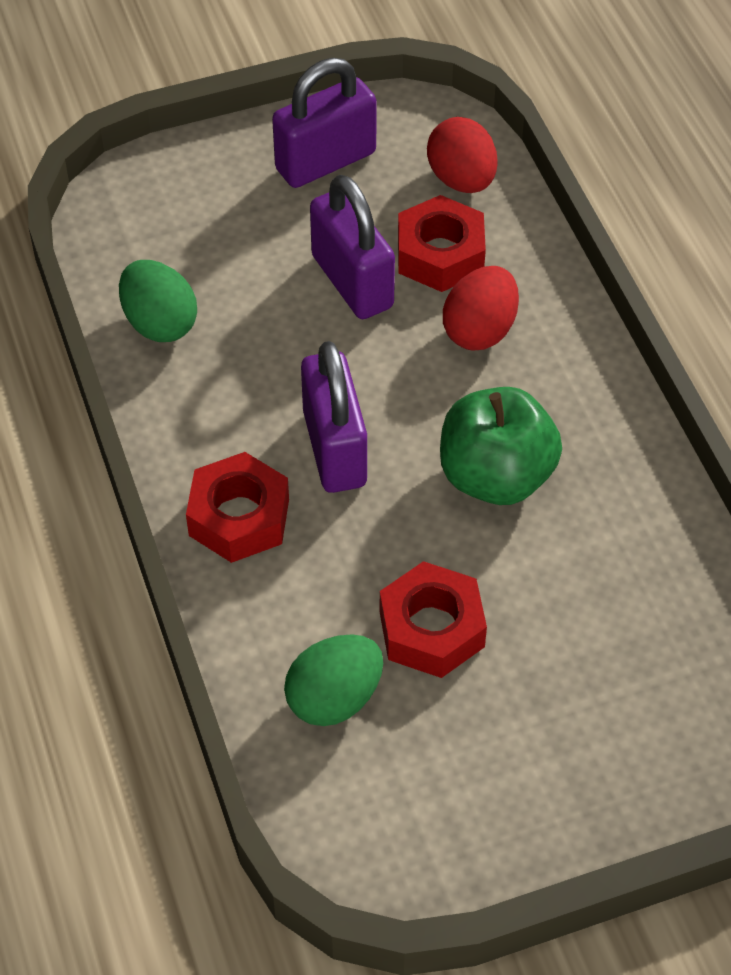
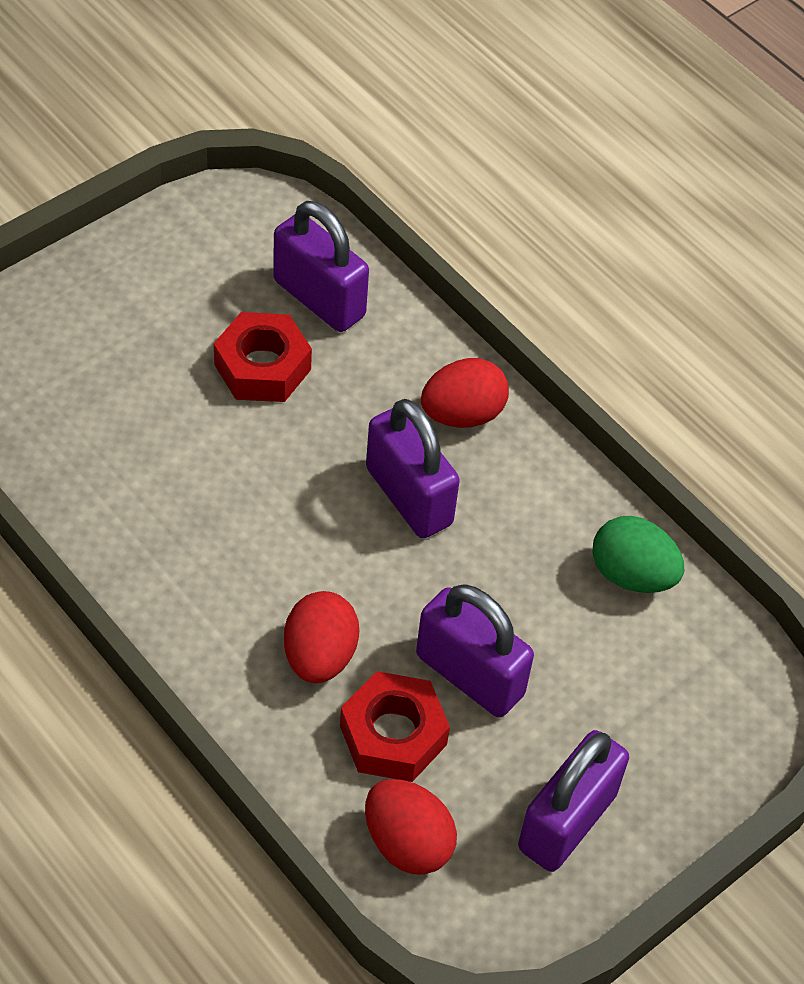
camera: 155 degrees right, 0 degrees up
red nut [186,452,289,563] -> red egg [421,358,509,428]
green egg [284,634,383,726] -> purple padlock [273,201,369,332]
green apple [440,387,562,505] -> none

